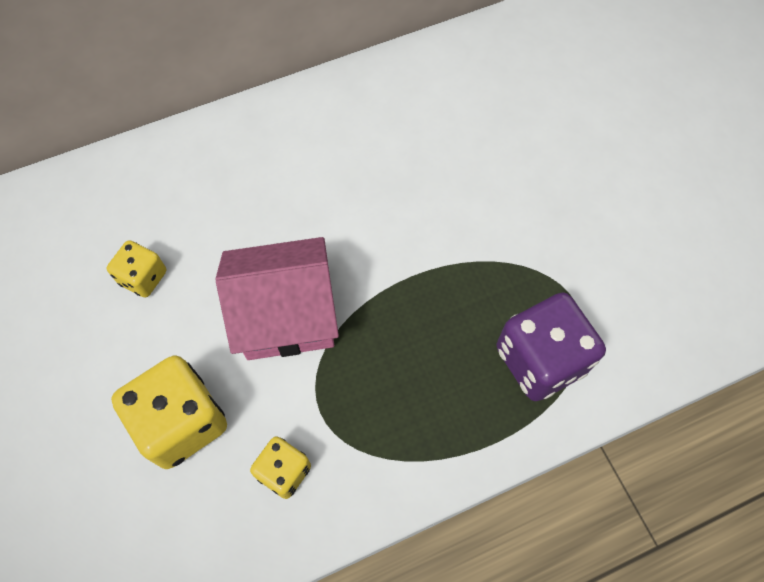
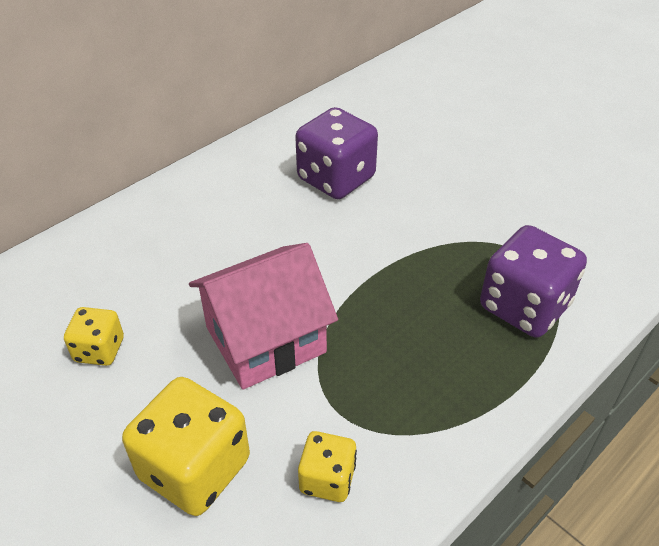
camera: 20 degrees left, 20 degrees down
none -> purple dice [295,107,378,199]

